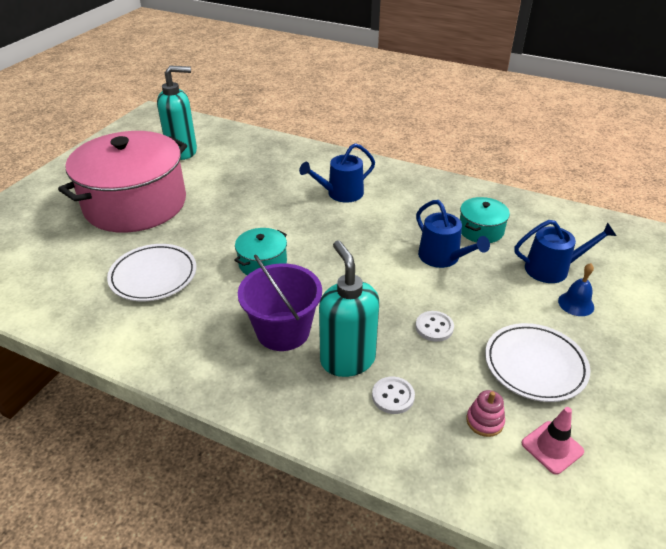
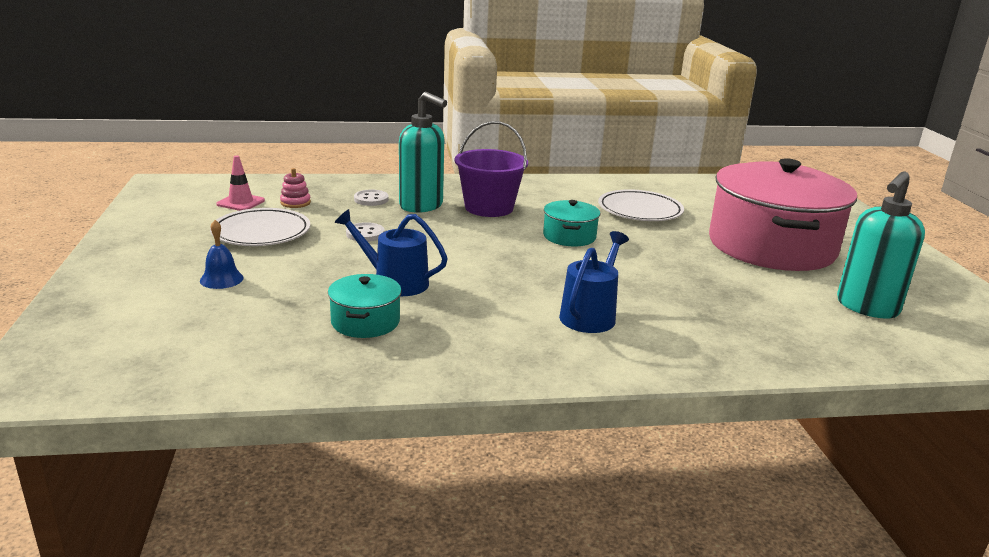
camera: 145 degrees right, 15 degrees down
blue watering can [514,220,616,283] -> none

